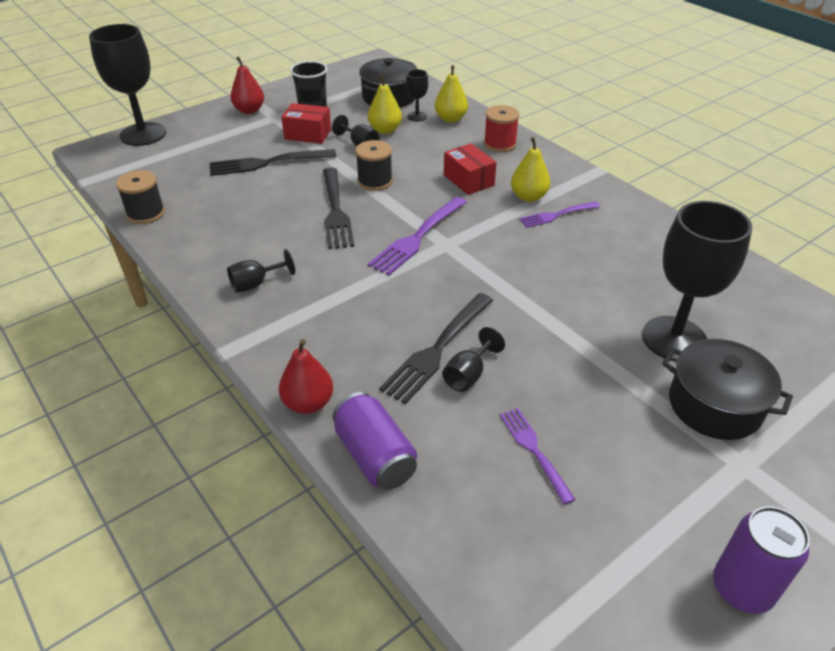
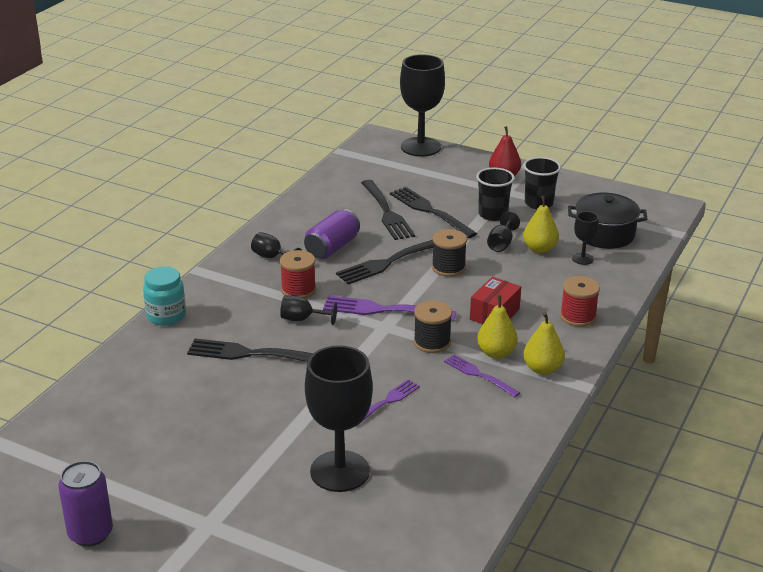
camera: 65 degrees right, 10 degrees down
black spool [116,170,165,224] -> black spool moved to [414,300,452,353]
red pear [279,339,333,414] -> turquoise jar [143,266,186,326]
red box [281,103,331,144] -> black cup [476,167,515,221]
purple can [333,392,417,490] -> purple can moved to [304,209,360,259]
yellow pear [435,65,468,123] -> yellow pear moved to [523,312,565,375]
black goblet [442,327,505,392] -> black goblet moved to [280,295,337,325]
purple fork [500,408,576,505] -> purple fork moved to [355,379,420,427]
black pot [662,339,793,440] -> none
none -> red spool [280,250,316,298]
none -> black fork [361,180,415,240]

